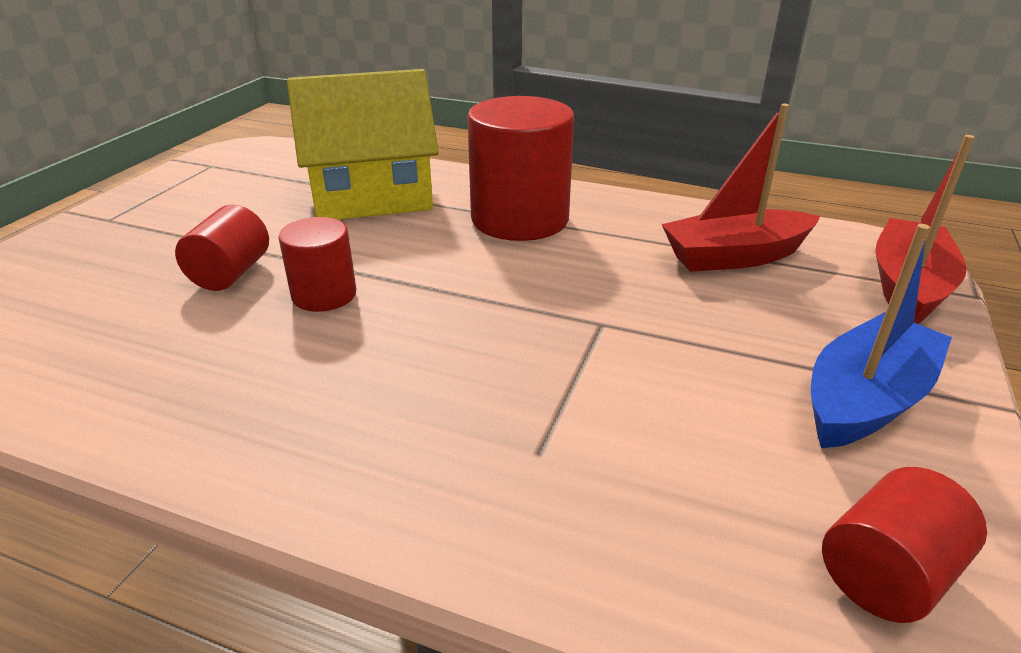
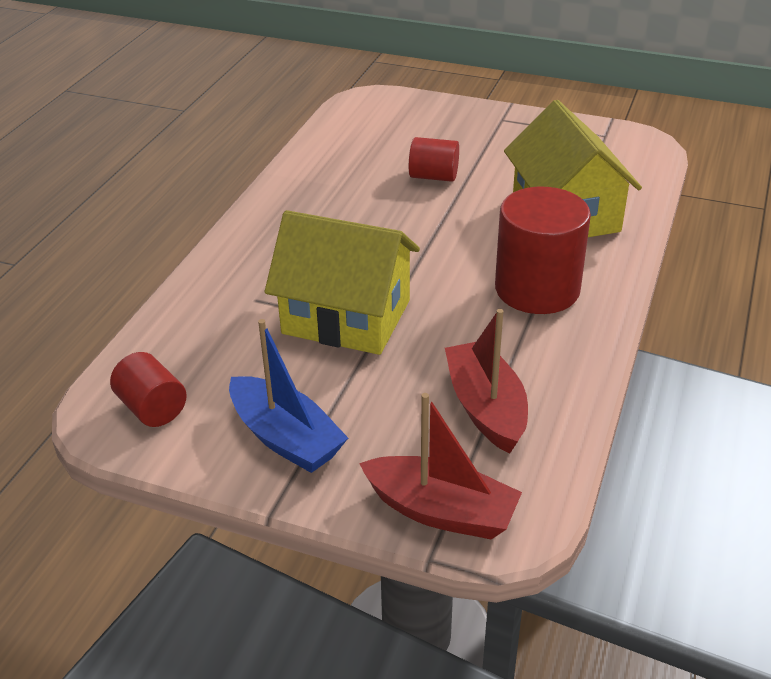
camera: 90 degrees right, 5 degrees up
red cylinder [278,217,356,312] -> none
none -> yellow house [265,210,420,355]

